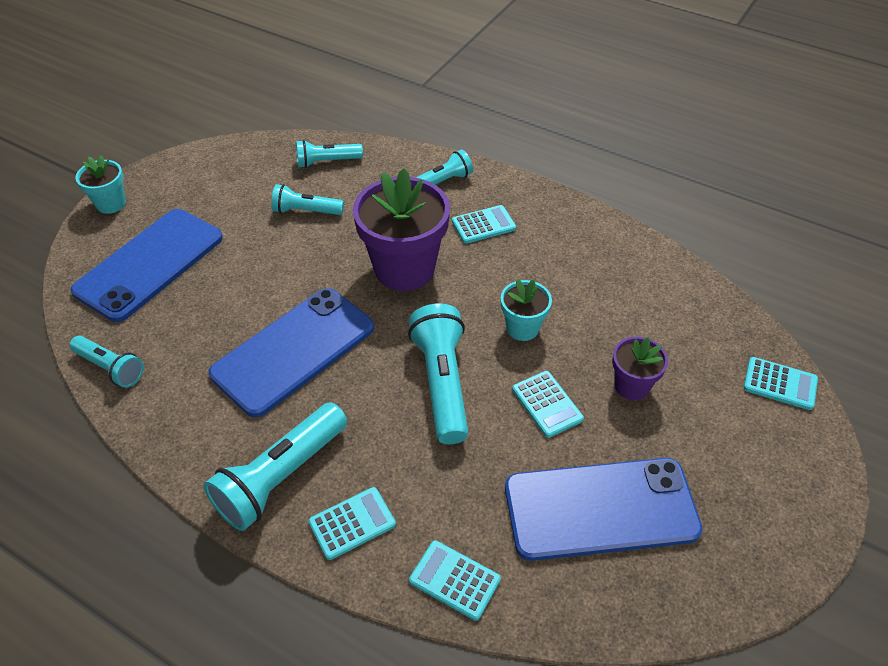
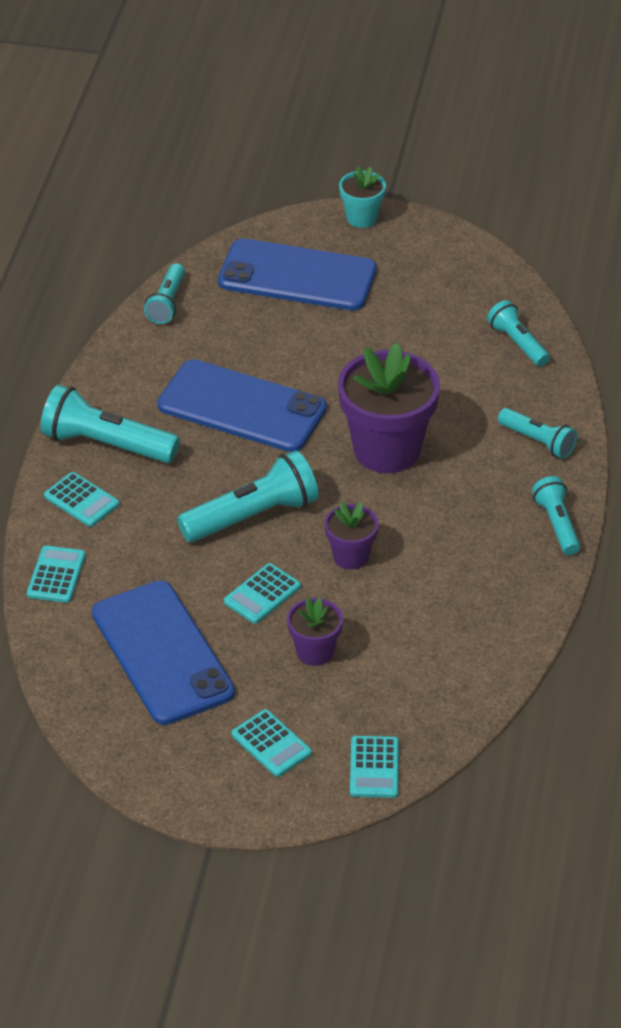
camera: 70 degrees right, 5 degrees down
turquoise flashlight [271,184,344,215] -> turquoise flashlight moved to [532,476,580,555]
turquoise calculator [452,205,516,244] -> turquoise calculator moved to [232,709,312,777]
turquoise flower pot [501,279,552,341] -> purple flower pot [325,502,379,570]

